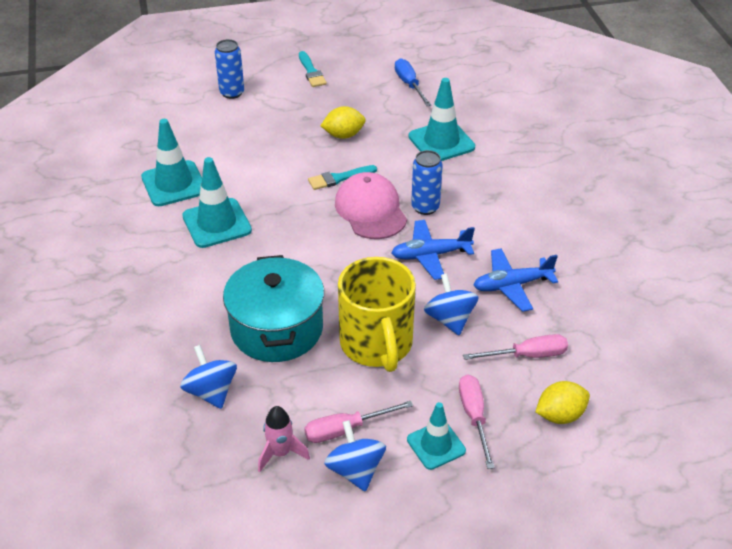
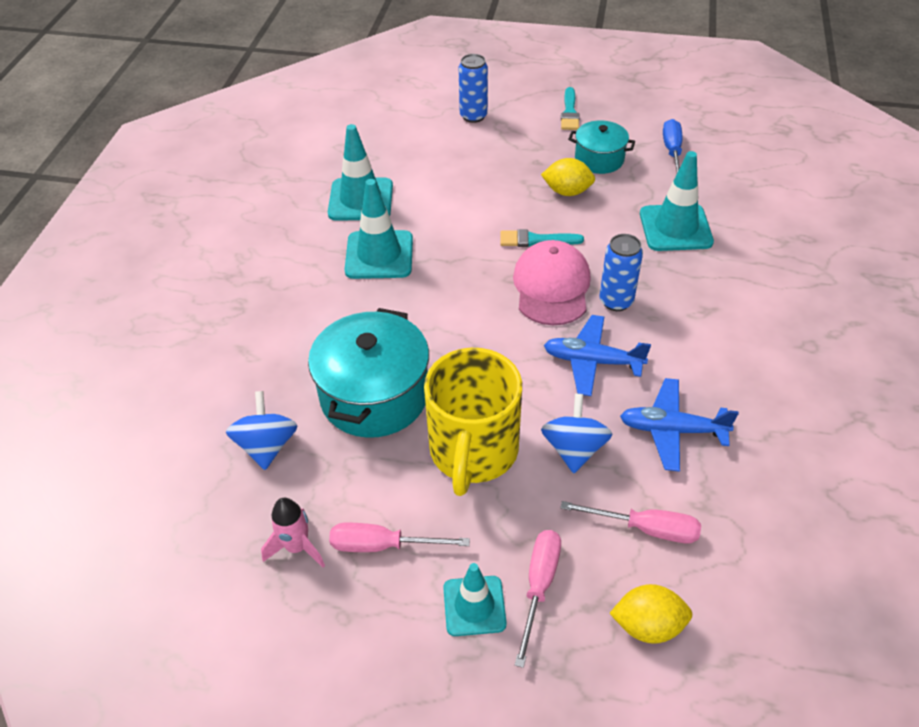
camera: 25 degrees right, 5 degrees up
blue spinning top [324,420,386,492] -> none
none -> turquoise pot [568,120,635,174]

